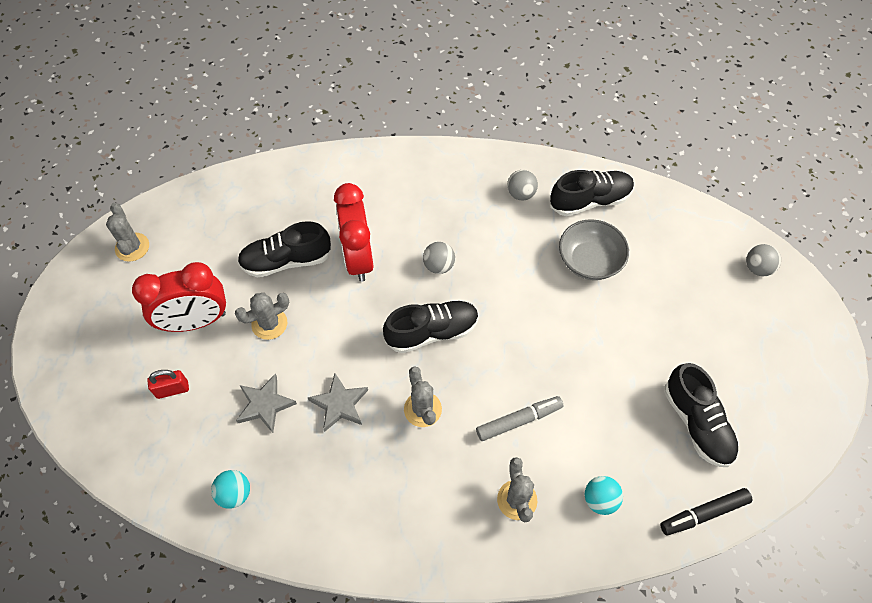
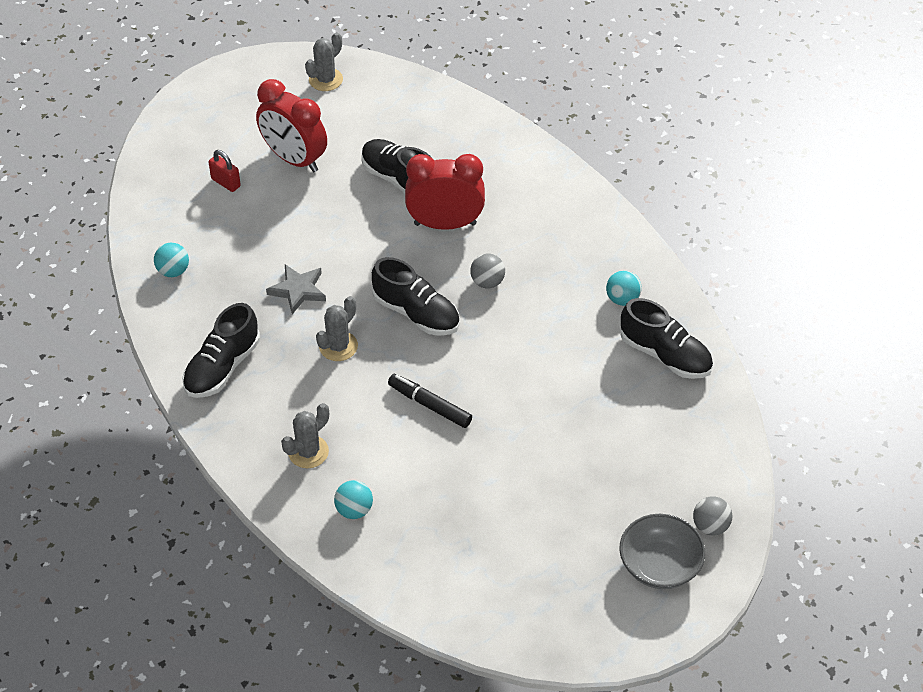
camera: 55 degrees right, 10 degrees down
grey cactus [235,293,289,340] -> none
grey star [236,373,297,433] -> none
red clock [334,183,374,282] -> red clock turned 45 degrees clockwise [405,154,485,230]
grey marker [476,396,563,441] -> none
grey ball [507,170,538,200] -> turquoise ball [606,270,642,306]
grey bowl [559,219,629,280] -> grey bowl moved to [619,514,705,589]
black marker [660,488,753,535] -> black marker moved to [388,374,472,428]
black shoe [664,363,739,467] -> black shoe moved to [182,303,260,398]

